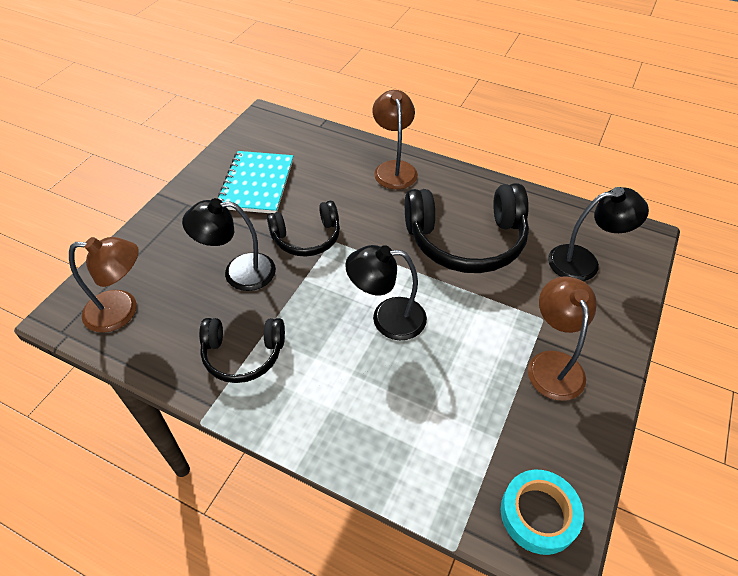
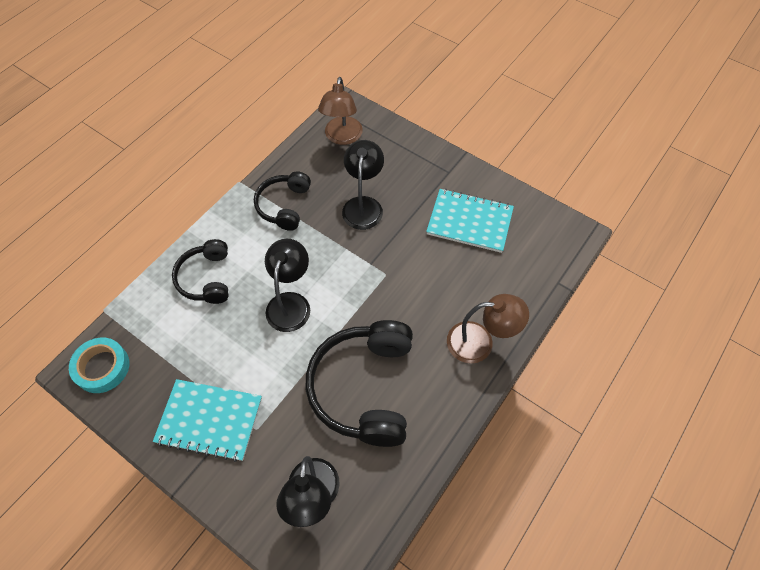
camera: 100 degrees right, 10 degrees up
black headphones [267,201,340,256] -> black headphones moved to [172,239,229,304]
brown lamp [528,276,597,401] -> turquoise notebook [153,379,262,462]

